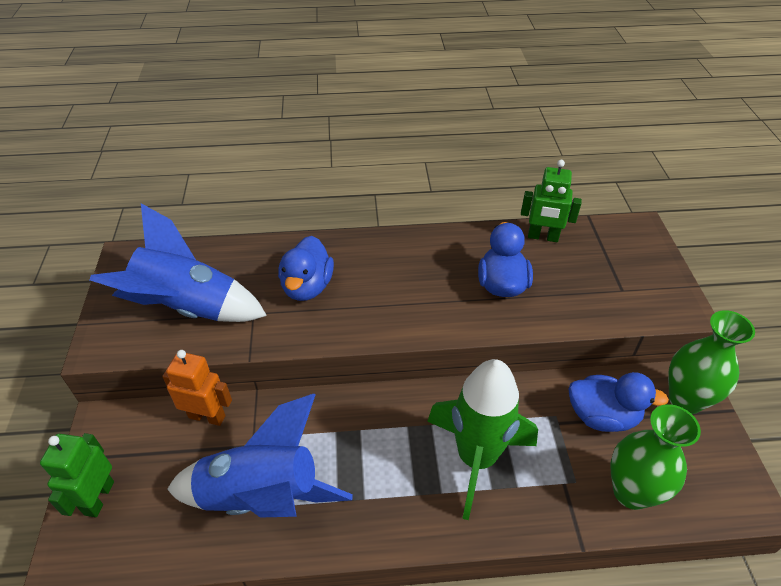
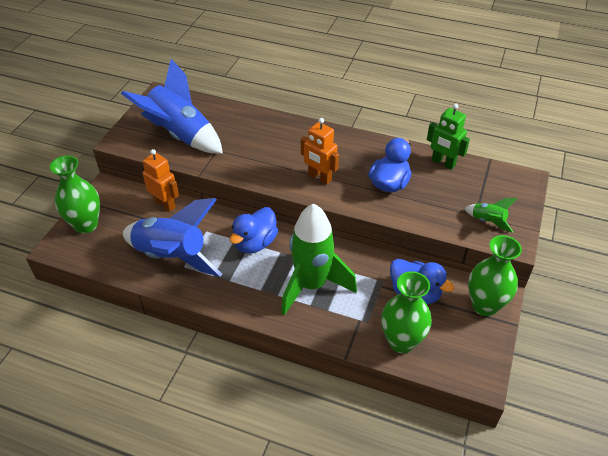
camera: 25 degrees right, 0 degrees up
green robot [40,433,114,517] -> green vase [50,156,100,234]
blue duck [278,236,334,301] -> blue duck moved to [230,207,278,253]
none -> orange robot [301,118,339,185]
none -> green rocket [464,198,517,233]

